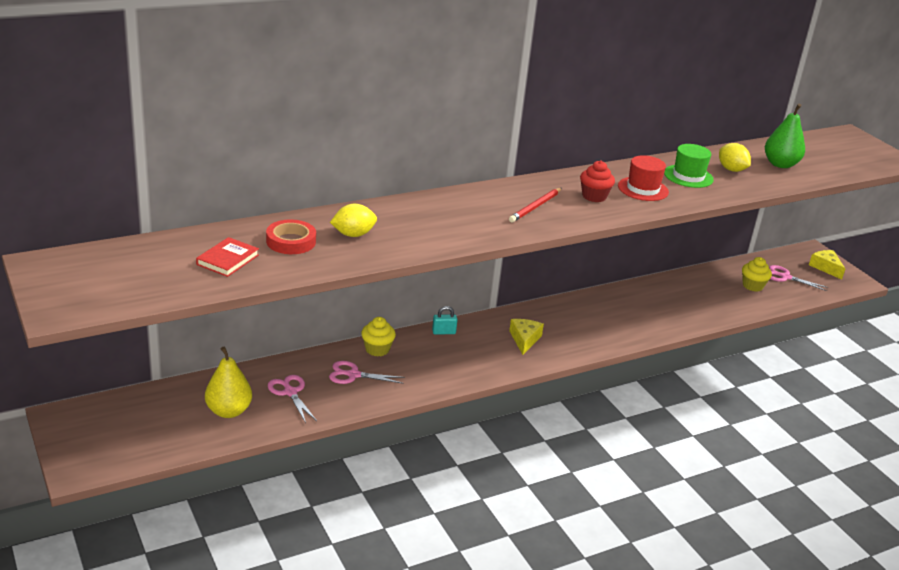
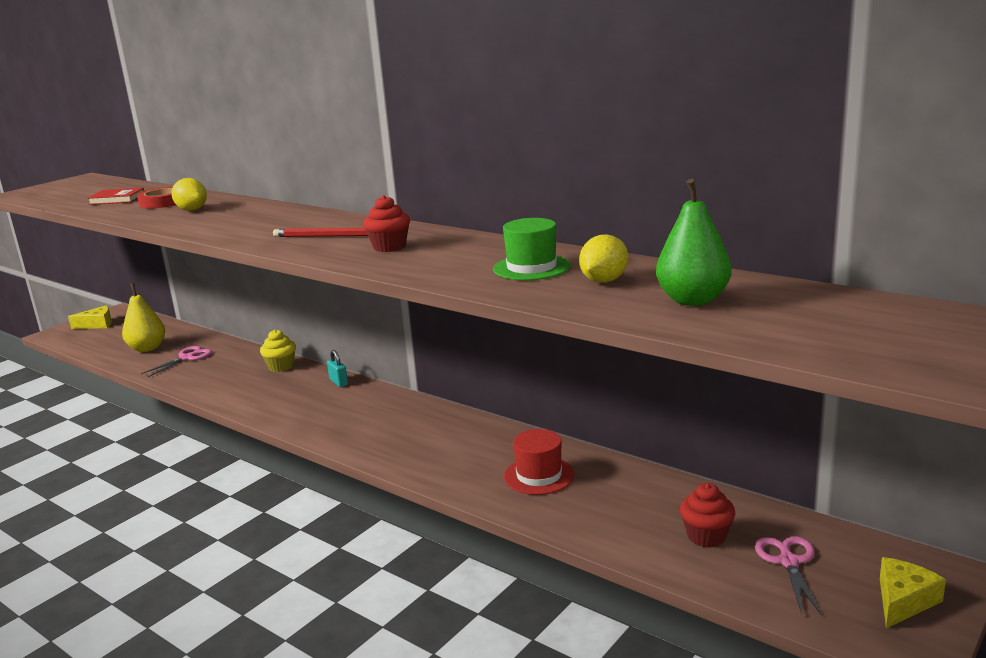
camera: 70 degrees right, 10 degrees down
pink scissors [329,361,405,384] -> none
yellow cheese [509,319,544,355] -> yellow cheese moved to [68,306,112,329]
red hat [618,155,669,201] -> red hat moved to [504,429,575,495]
yellow cupcake [742,257,772,292] -> red cupcake [680,483,735,548]

